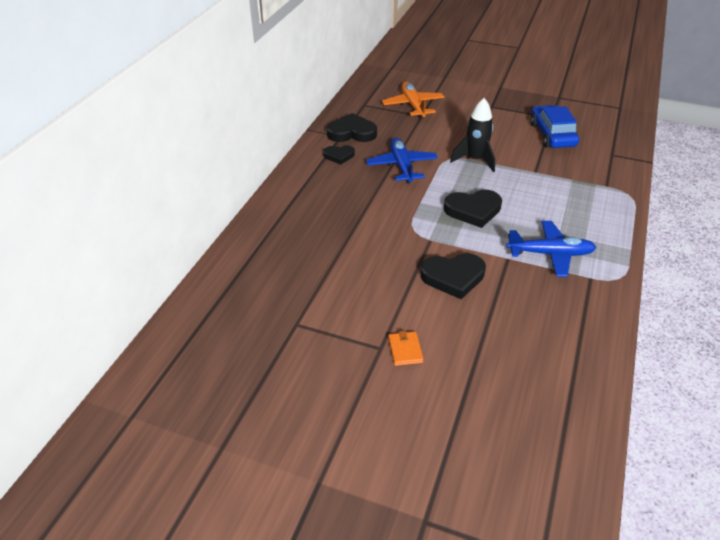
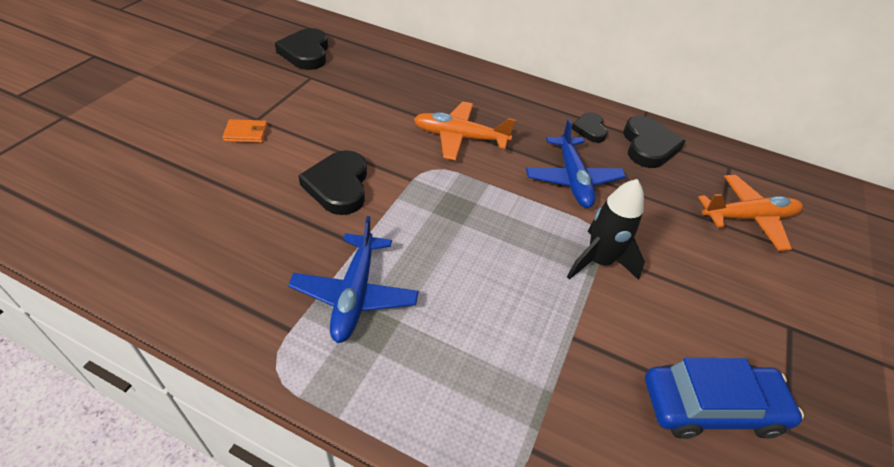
camera: 90 degrees right, 5 degrees up
blue plane [366,138,438,183] -> blue plane turned 90 degrees clockwise [526,119,626,208]
black heart [444,190,502,228] -> black heart moved to [275,28,328,70]
none -> orange plane [414,101,515,160]

